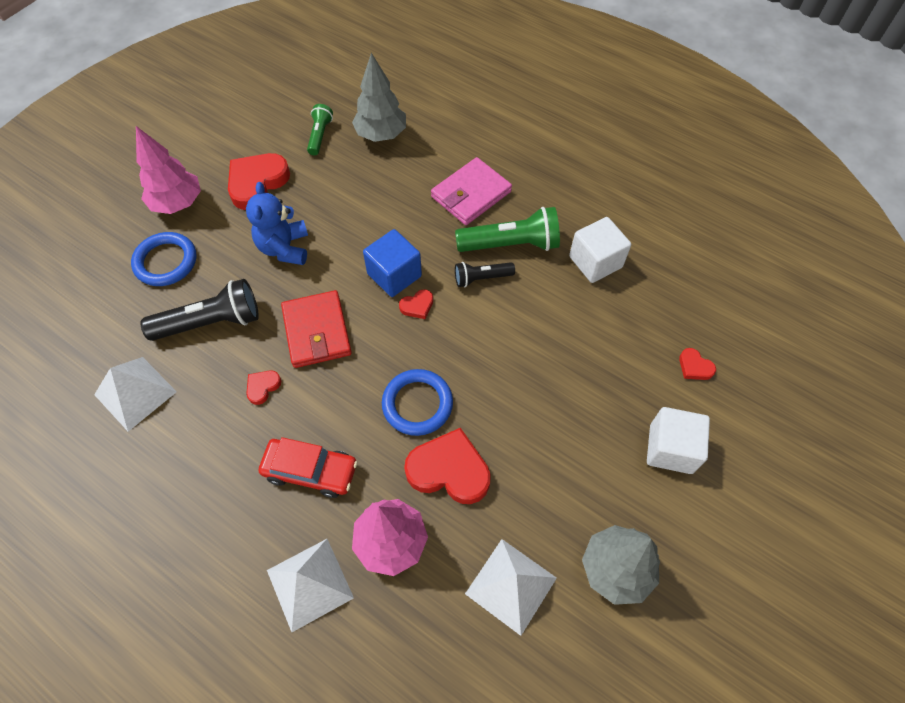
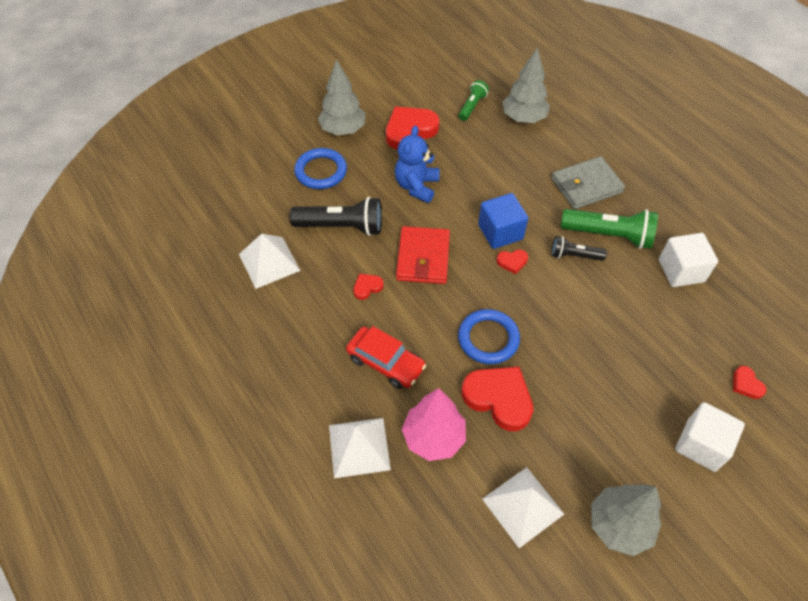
camera: 20 degrees right, 5 degrees down
pink tree [136,126,201,214] -> grey tree [318,59,365,135]
pink wallet [431,157,512,225] -> grey wallet [551,156,625,209]

